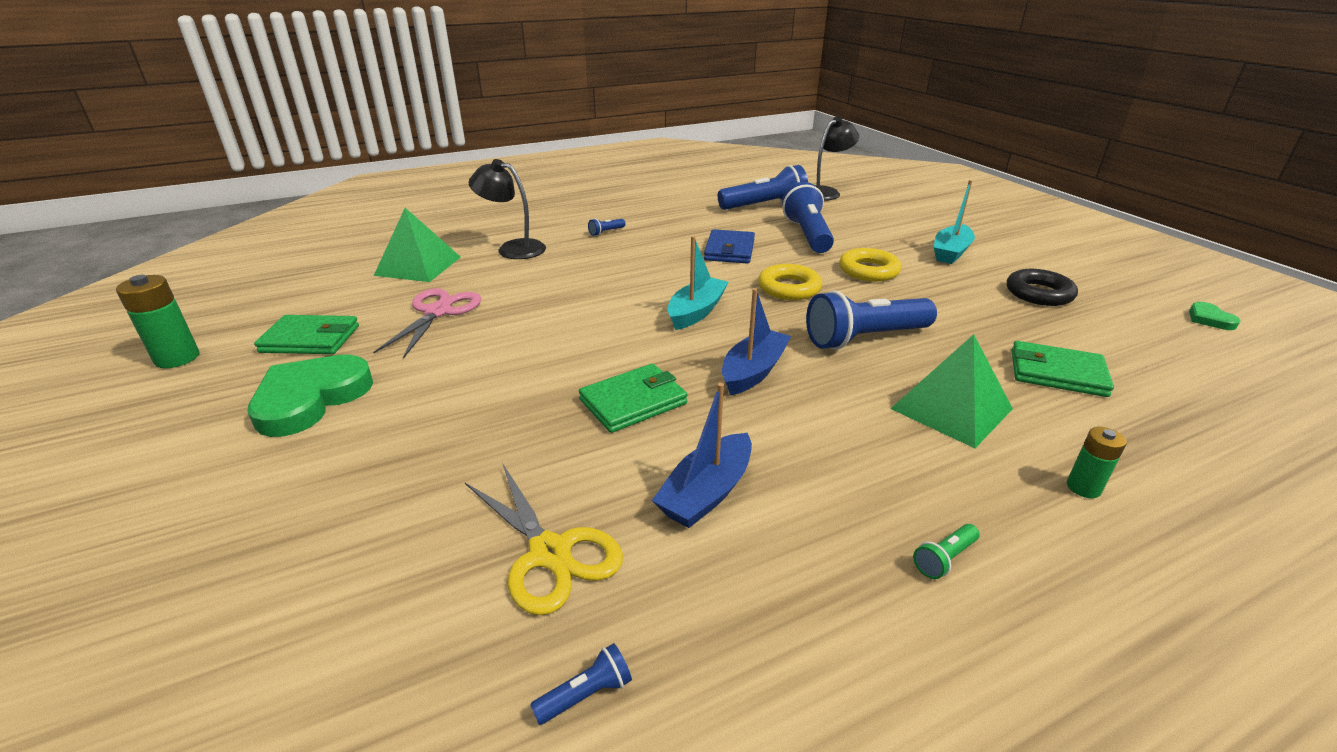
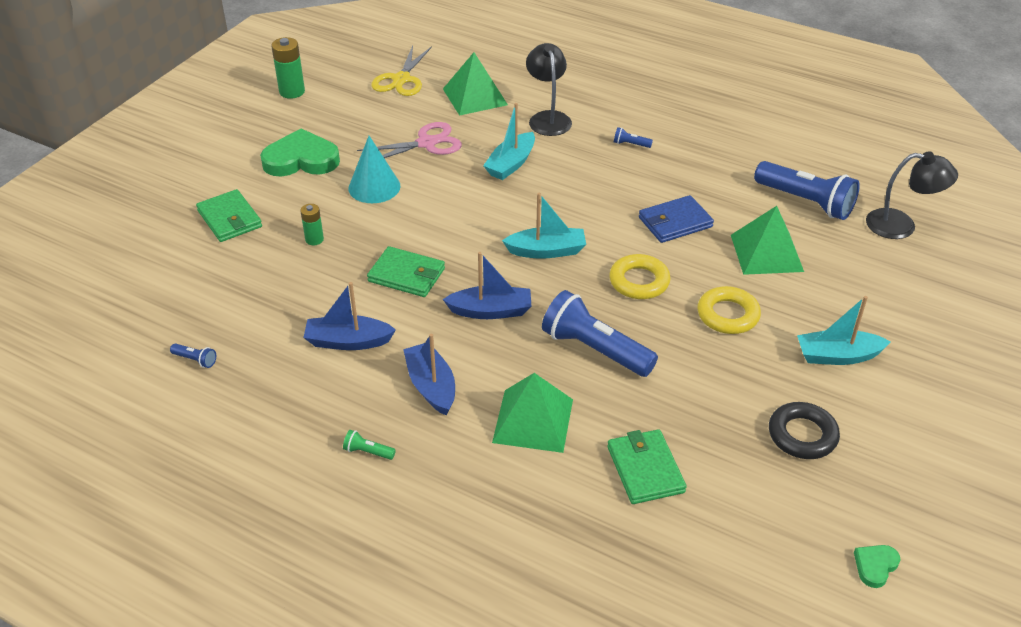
camera: 55 degrees right, 10 degrees up
green wallet [254,315,359,354] -> green wallet moved to [196,189,262,242]
yellow scissors [465,464,623,615] -> yellow scissors moved to [371,46,432,96]
blue flashlight [782,182,834,253] -> green pyramid [731,206,804,275]
green battery [1067,427,1127,498] -> green battery moved to [300,204,324,245]
none -> turquoise cone [348,136,400,203]
none -> blue boat [403,334,455,416]
none -> turquoise boat [483,103,535,180]

